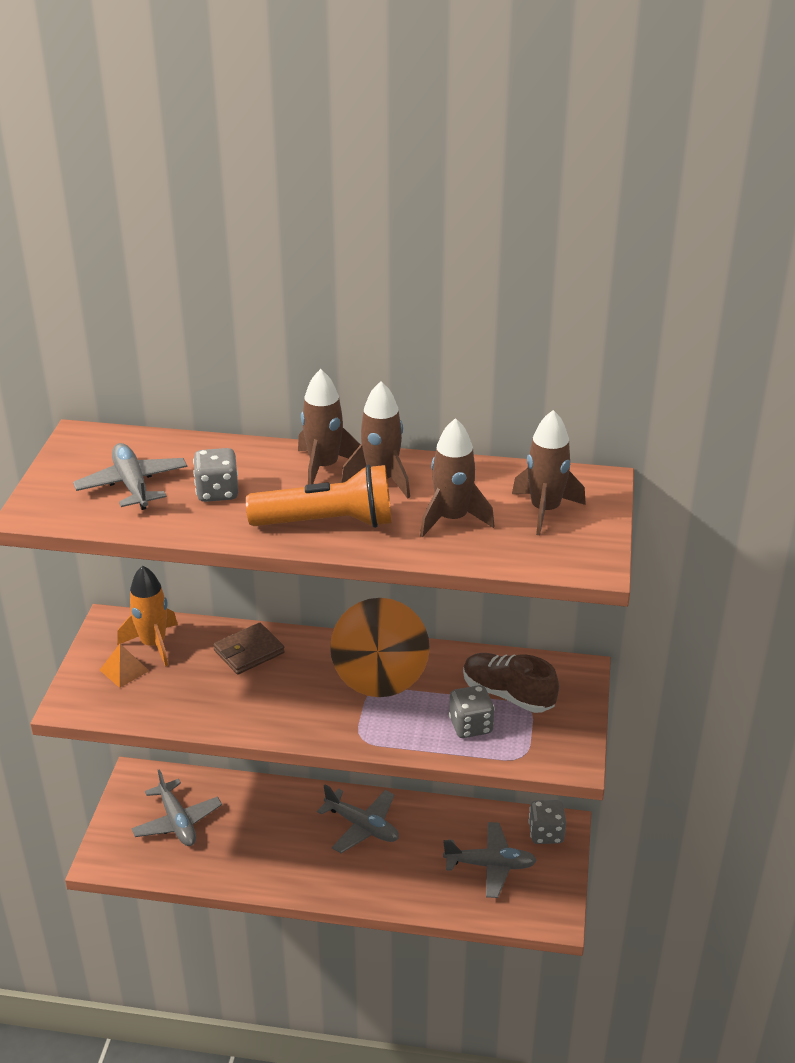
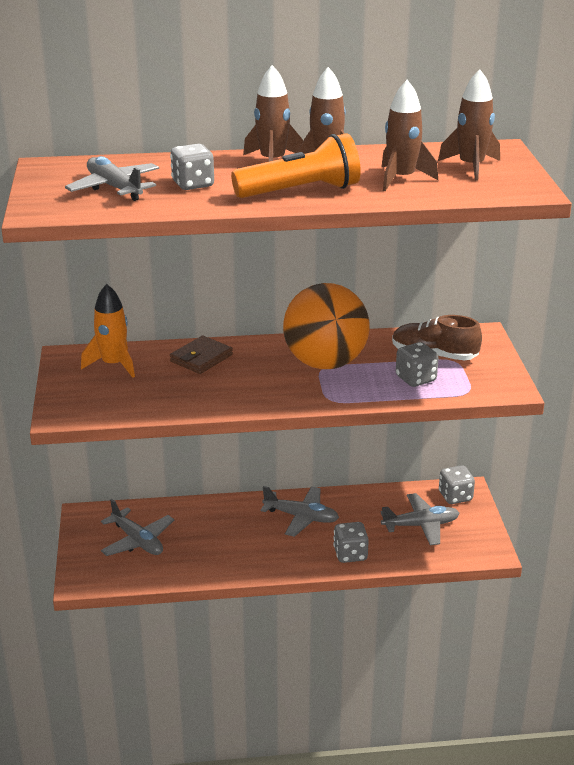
camera: 15 degrees left, 5 degrees down
orange pyramid [100,644,149,688] -> none
none -> grey dice [333,522,369,563]

